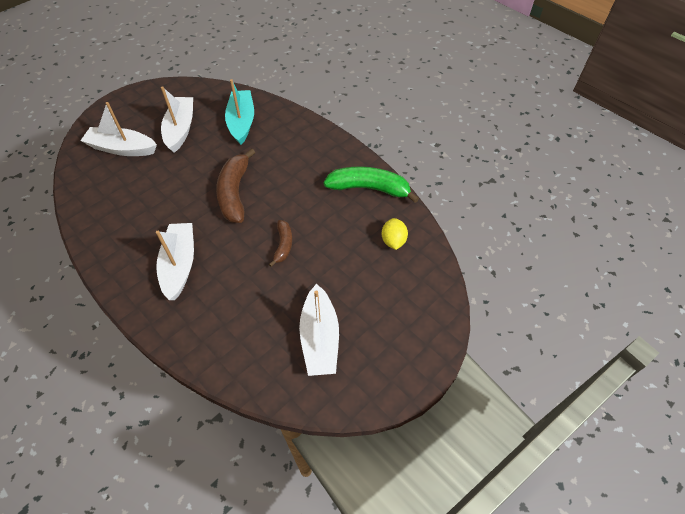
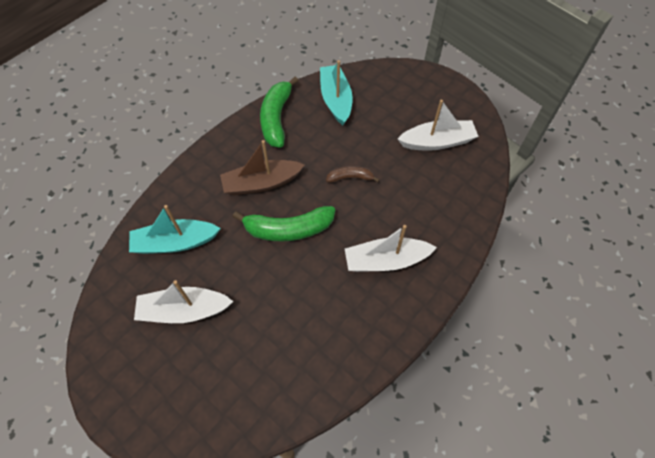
camera: 95 degrees left, 5 degrees up
white boat [80,102,157,156] -> none
brown banana [216,149,255,223] -> green banana [233,206,335,241]
yellow lemon [382,218,408,250] -> turquoise boat [320,60,353,125]
none -> brown boat [220,140,304,195]

